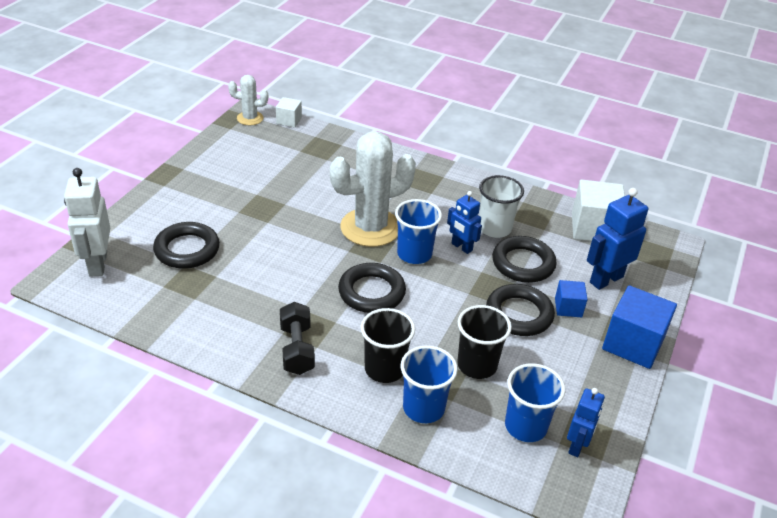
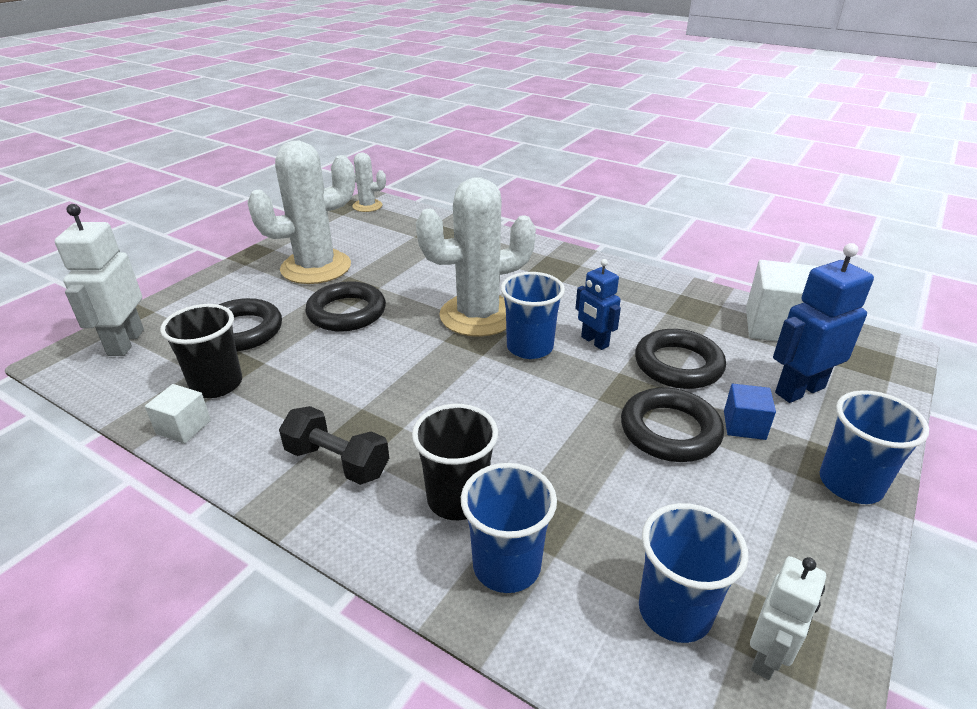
camera: 10 degrees right, 5 degrees down
white cube [276,97,302,128] -> white cube moved to [145,384,211,444]
black dumbbell [280,302,315,375] -> black dumbbell turned 60 degrees counterclockwise [279,406,389,485]
black ring [338,263,406,313] -> black ring moved to [305,281,386,331]
black cup [457,305,512,379] -> black cup moved to [160,304,242,398]
white cup [479,175,524,238] -> none
blue robot [567,388,605,457] -> white robot [750,556,826,680]
blue cube [602,285,677,369] -> blue cup [820,390,929,504]
none -> white cactus [247,141,355,284]

